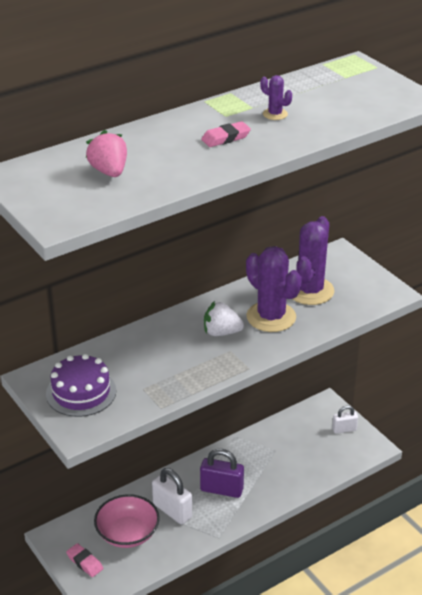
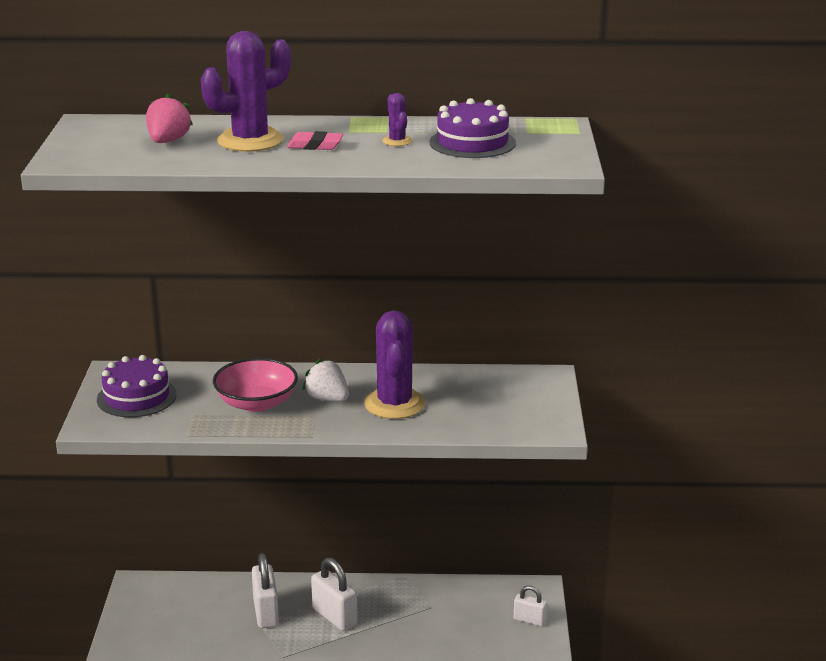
camera: 35 degrees right, 10 degrees down
pink eraser [66,543,103,577] -> none
pink bowl [94,494,160,548] -> pink bowl moved to [213,358,298,412]
purple padlock [200,449,244,498] -> white padlock [311,558,358,631]
purple cactus [292,216,334,305] -> purple cactus moved to [201,31,291,152]
none -> purple cake [430,98,516,158]

